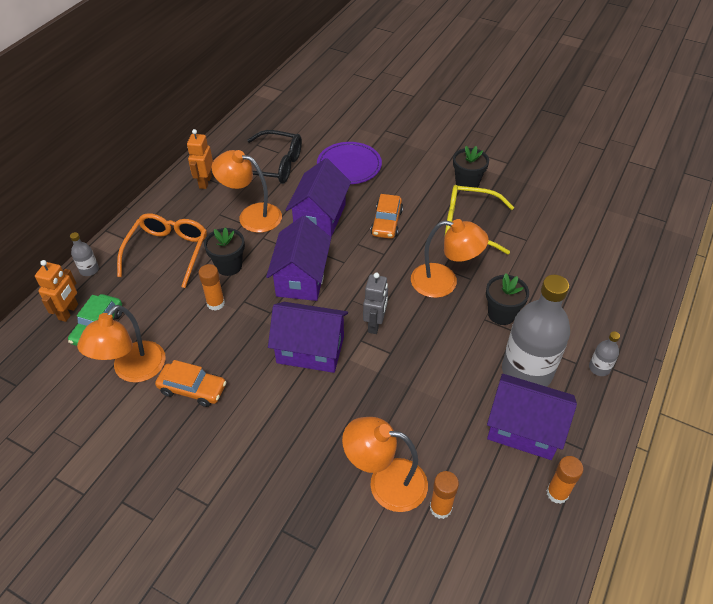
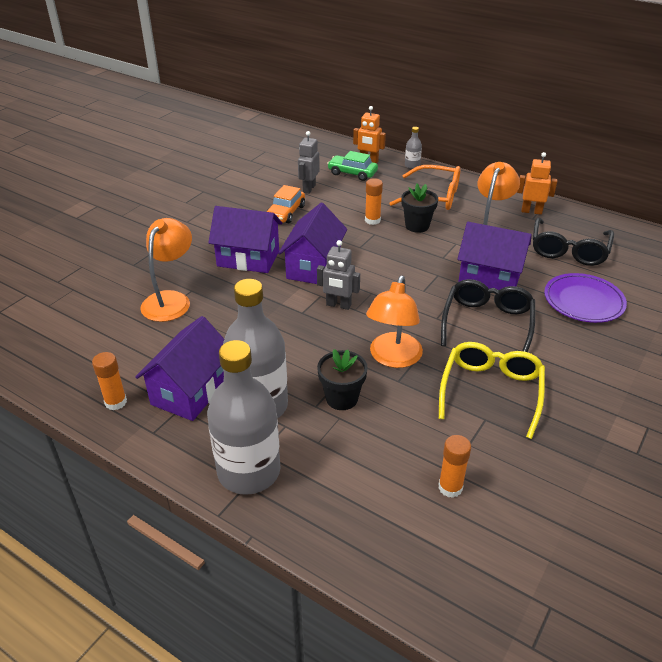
camera: 95 degrees right, 10 degrees down
orange lamp [77,305,166,382] -> grey robot [298,131,320,194]
purple house [266,216,331,301] -> purple house moved to [208,206,282,273]
orange car [370,194,403,239] -> black glasses [441,279,535,352]
orange glue stick [430,471,459,519] -> orange glue stick moved to [438,435,471,498]
black flower pot [453,146,489,192] -> none
grey bottle [589,331,620,376] -> grey bottle [207,340,280,495], size x2.40

